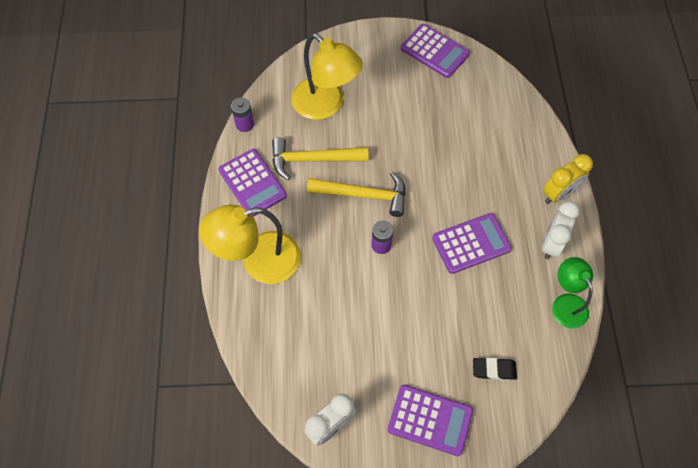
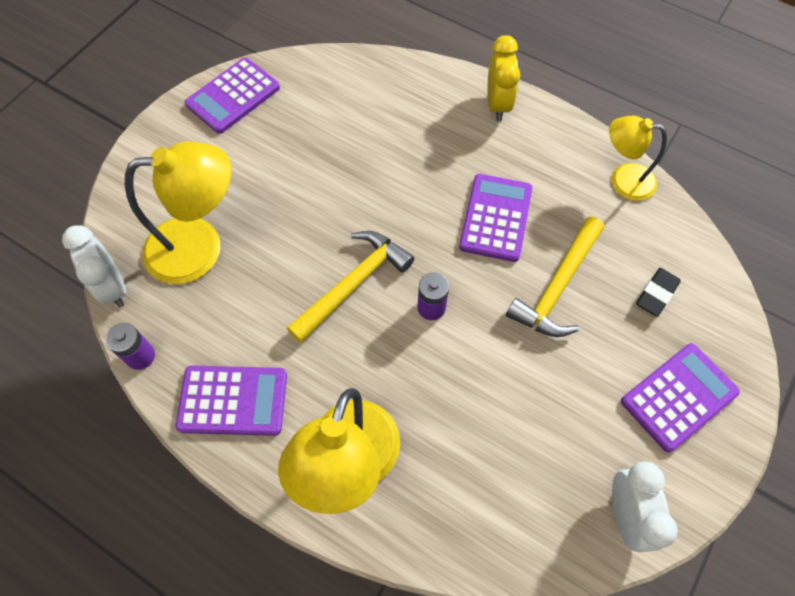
camera: 55 degrees left, 0 degrees up
yellow hammer [272,137,369,180] -> yellow hammer moved to [506,217,604,337]
purple calculator [401,24,470,78] -> purple calculator turned 150 degrees clockwise [185,58,280,134]
white clock [542,201,580,259] -> white clock moved to [62,225,126,307]
green lamp [552,257,593,328] -> yellow lamp [609,116,667,201]

